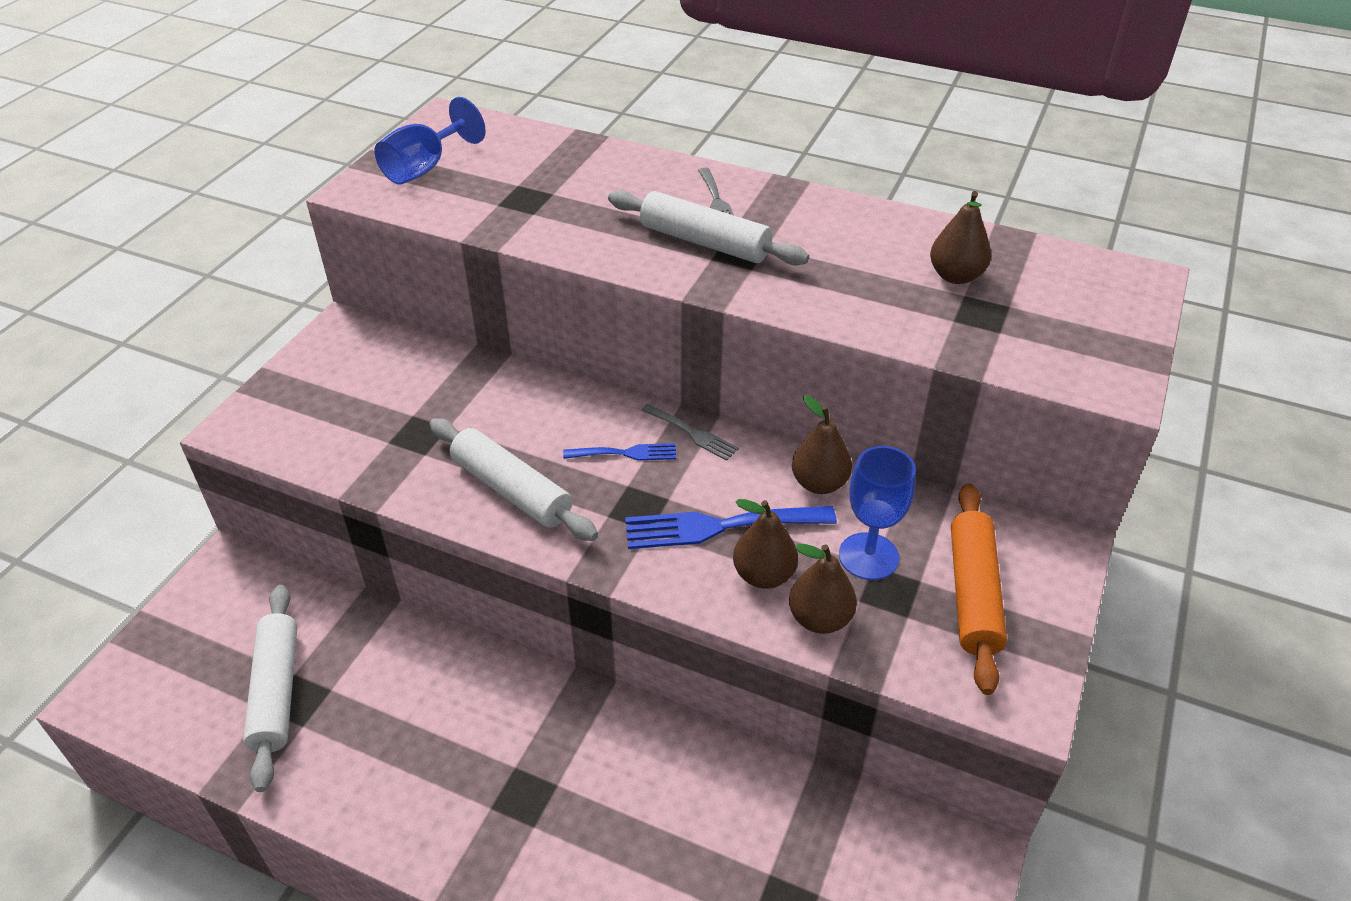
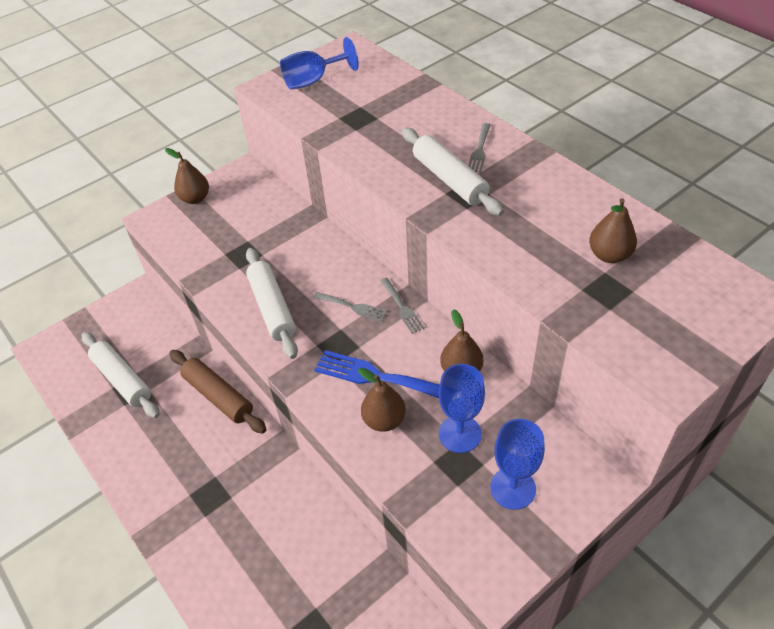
camera: 30 degrees right, 5 degrees up
white rolling pin [243,585,297,792] -> white rolling pin turned 60 degrees counterclockwise [82,332,160,418]
blue fork [563,443,676,461] -> grey fork [314,292,387,321]
brown pear [789,544,857,634] -> brown pear moved to [165,148,209,204]
orange rolling pin [951,483,1007,695] -> blue goblet [490,419,545,510]
none -> brown rolling pin [169,350,267,434]

